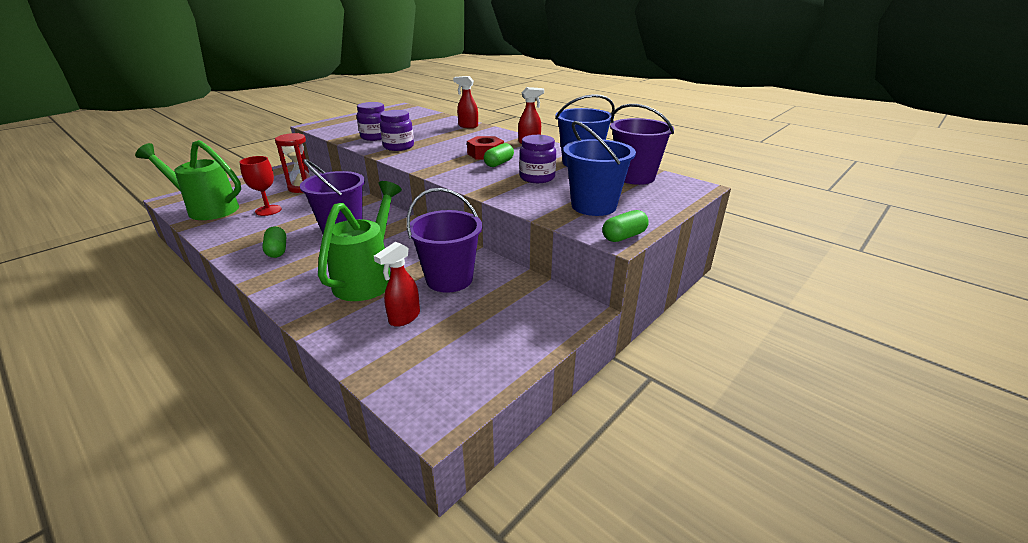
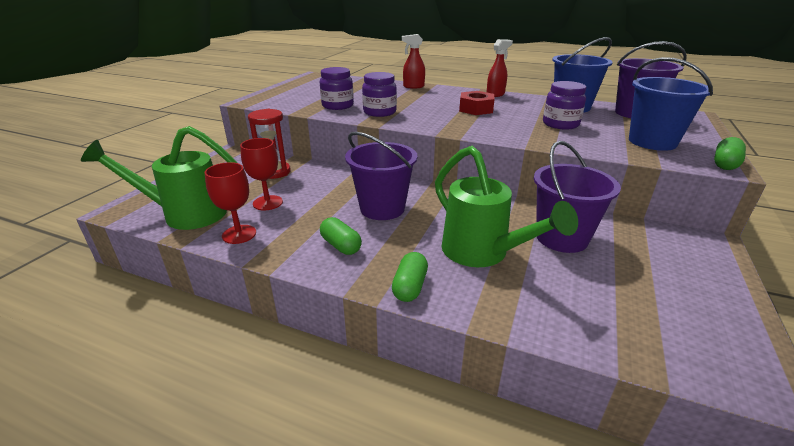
camera: 20 degrees left, 0 degrees up
green watering can [318,181,402,301] -> green watering can turned 150 degrees clockwise [435,146,578,267]
red spray bottle [374,242,420,327] -> none
green capsule [484,143,514,167] -> green capsule moved to [392,252,428,302]
none -> red goblet [205,162,256,244]

